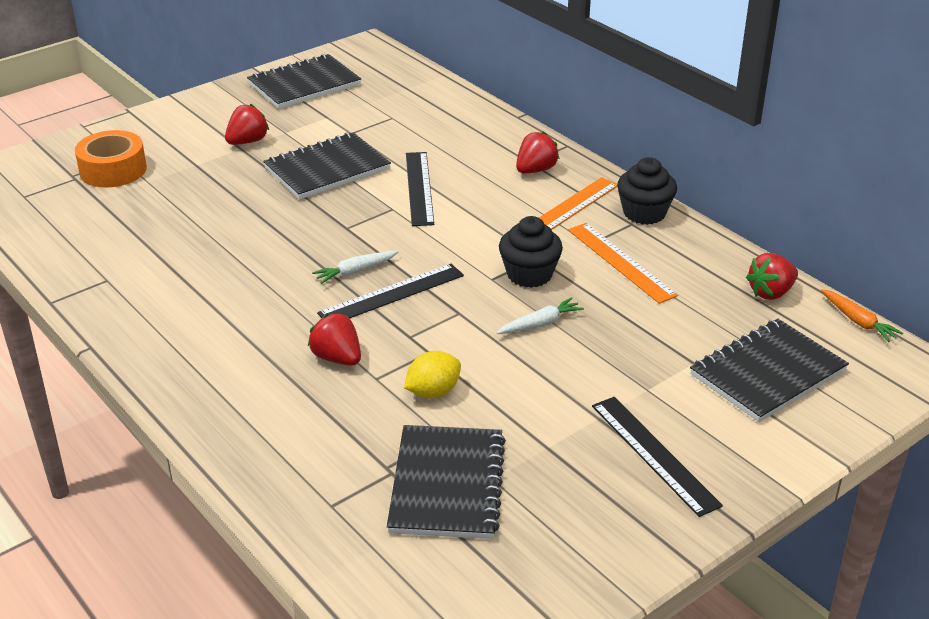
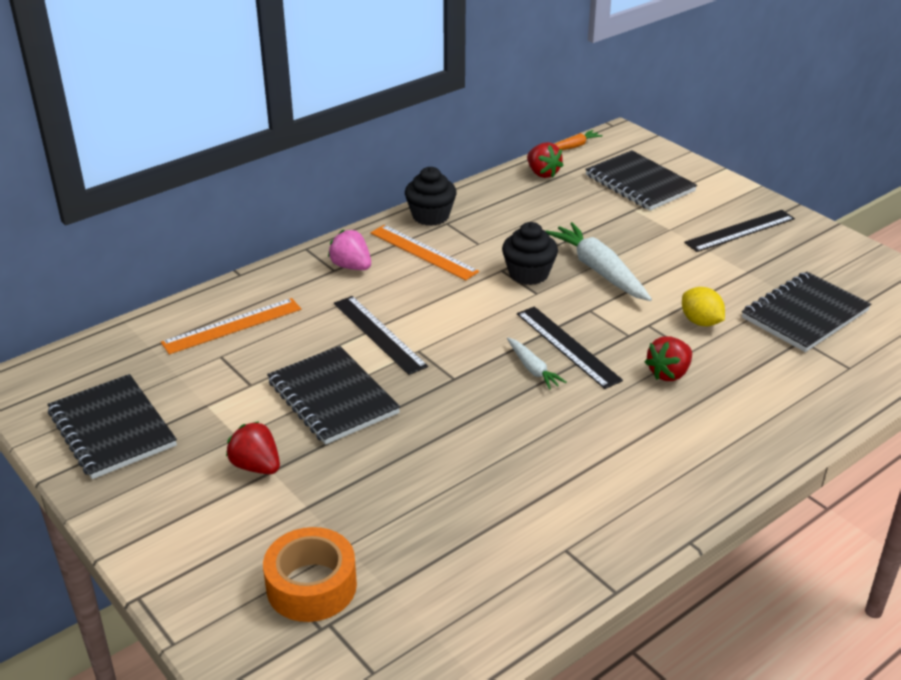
camera: 90 degrees left, 0 degrees up
black notebook [387,425,506,539] -> black notebook turned 45 degrees counterclockwise [742,272,871,352]
black ruler [406,152,434,226] -> black ruler turned 60 degrees clockwise [334,296,428,375]
white carrot [496,297,584,334] -> white carrot [546,222,652,301], size x1.89
red strawberry [516,131,560,174] -> pink strawberry [328,230,371,270]
orange ruler [568,223,678,304] -> orange ruler moved to [161,298,301,355]

